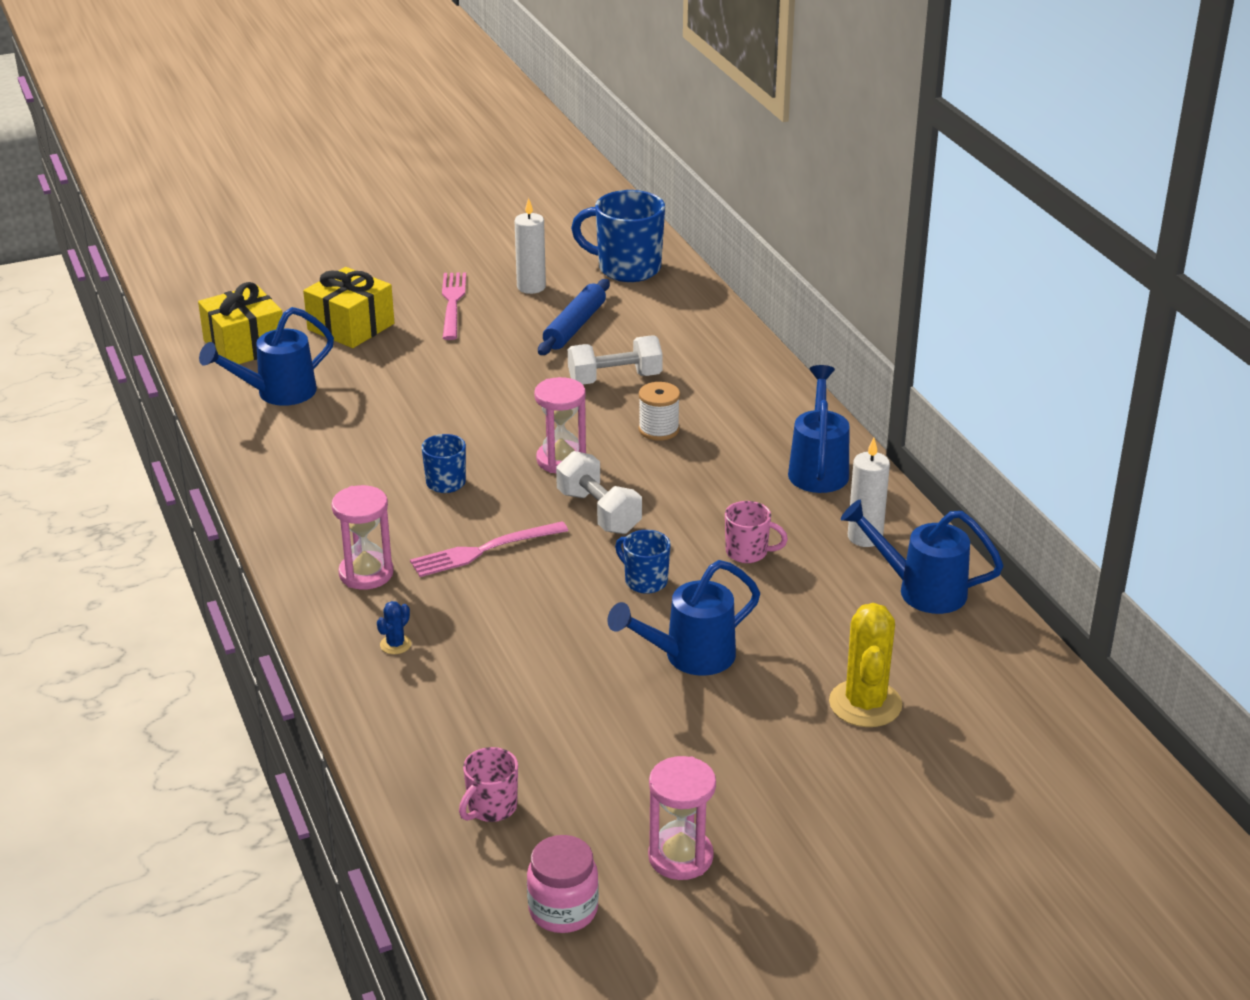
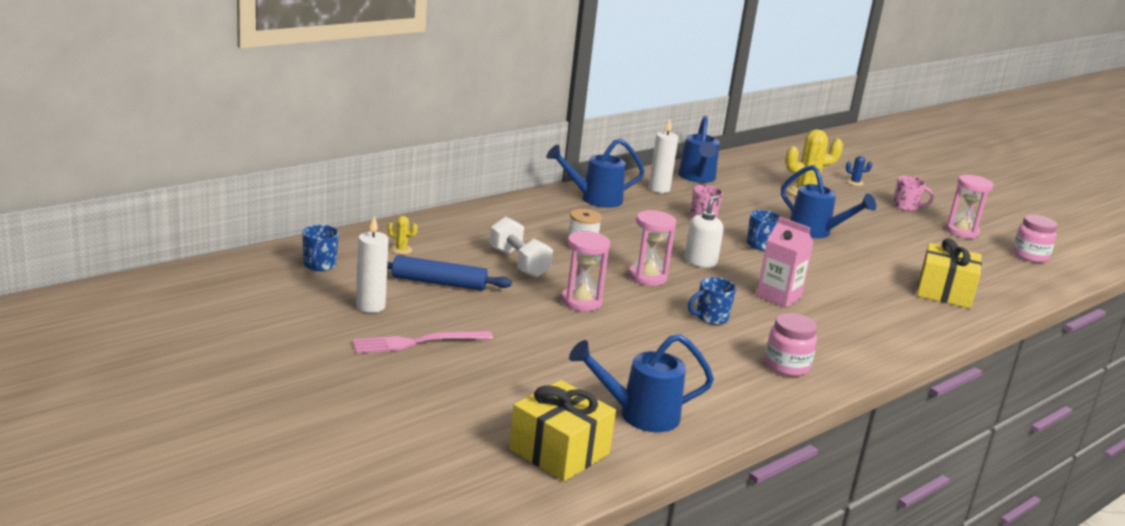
camera: 110 degrees left, 10 degrees down
blue watering can [199,307,334,406] -> blue watering can turned 135 degrees clockwise [569,334,714,432]
yellow gift [303,267,394,348] -> yellow gift moved to [917,238,982,308]
pink hourglass [331,485,393,590] -> pink hourglass moved to [561,231,610,311]
blue cactus [377,601,411,654] -> blue cactus moved to [846,156,872,186]
pink fork [410,521,568,577] -> pink carton [756,216,814,308]
pink mug [459,747,518,822] -> pink mug moved to [893,176,934,211]
white dumbbell [556,451,642,534] -> white soap dispenser [684,195,724,268]
blue mug [571,190,665,282] -> blue mug [302,225,339,271], size x0.53
none -> yellow cactus [387,216,418,254]
none -> pink jar [765,313,817,376]

